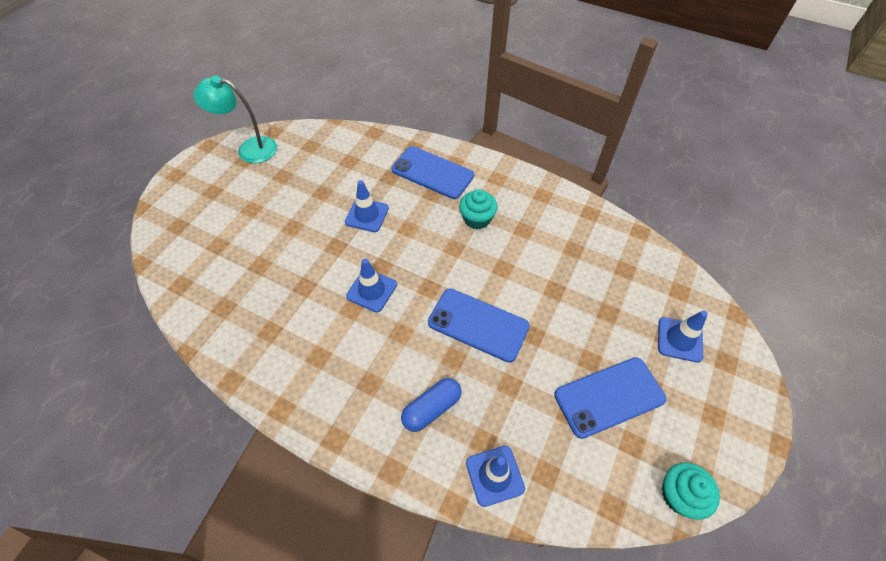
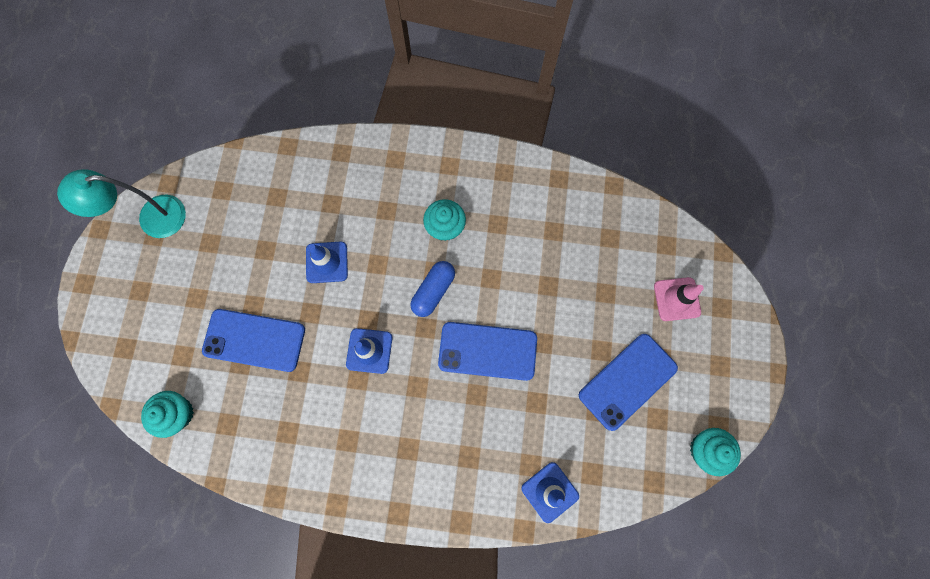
camera: 20 degrees left, 20 degrees up
blue phone [391,146,474,199] -> blue phone moved to [202,309,305,372]
blue capsule [401,378,462,432] -> blue capsule moved to [410,261,455,317]
blue traffic cone [658,310,708,363] -> pink traffic cone [654,277,704,321]
none -> turquoise cupcake [141,391,194,438]

